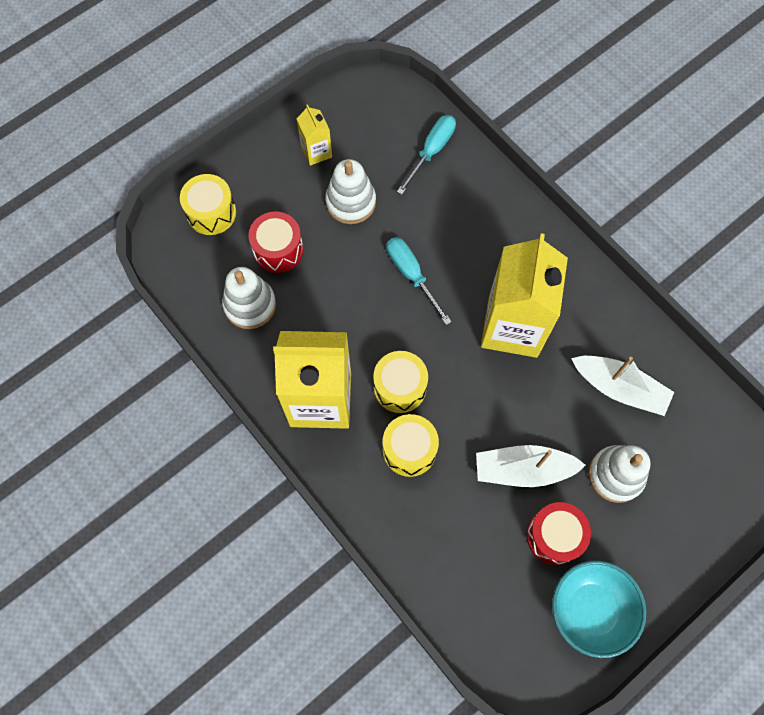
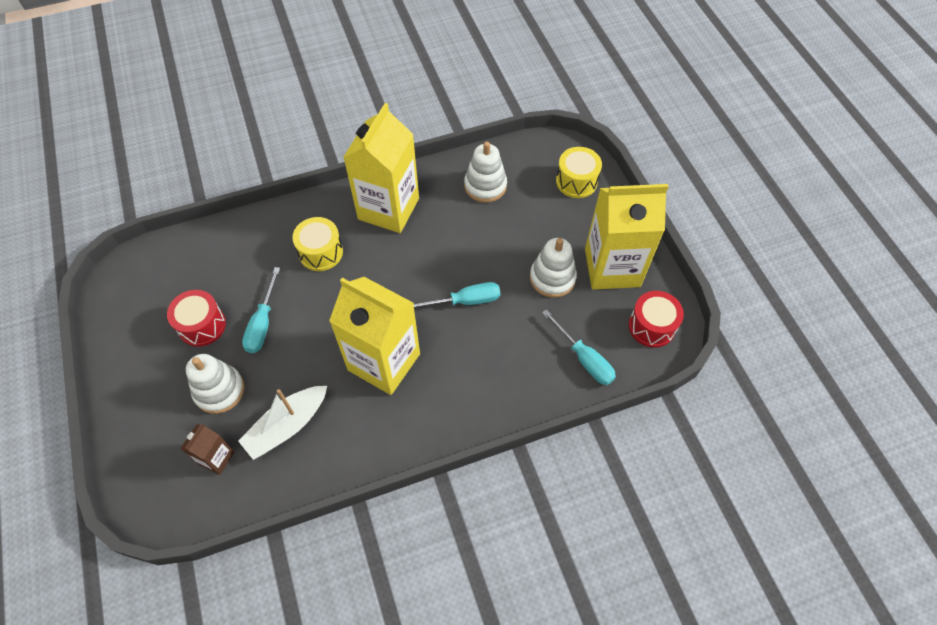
camera: 110 degrees right, 10 degrees down
red drum [248,211,303,273] -> red drum moved to [629,291,684,348]
yellow carton [297,104,332,166] -> yellow carton [585,184,669,290], size x2.18
yellow drum [373,351,428,413] -> none
white boat [476,445,586,487] -> turquoise screwdriver [242,267,280,353]
turquoise bowl [552,560,647,658] -> none
none -> brown carton [180,424,235,475]

